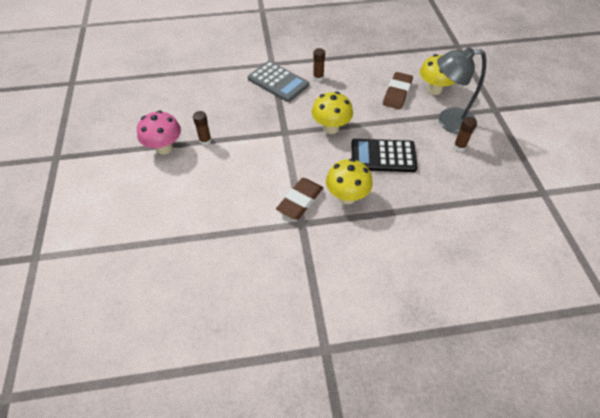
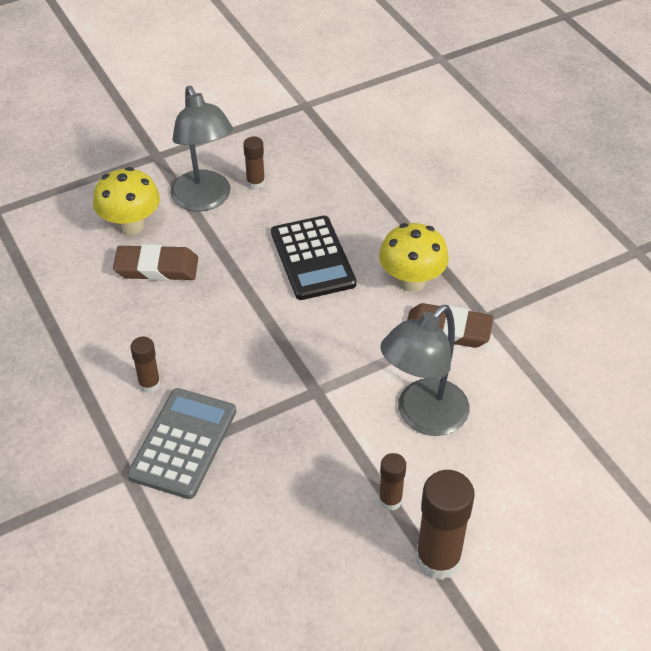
camera: 110 degrees left, 5 degrees down
pink mushroom [137,110,181,154] -> brown glue stick [416,470,475,580]
yellow mushroom [312,92,353,134] -> none
none -> grey lamp [380,305,469,436]

